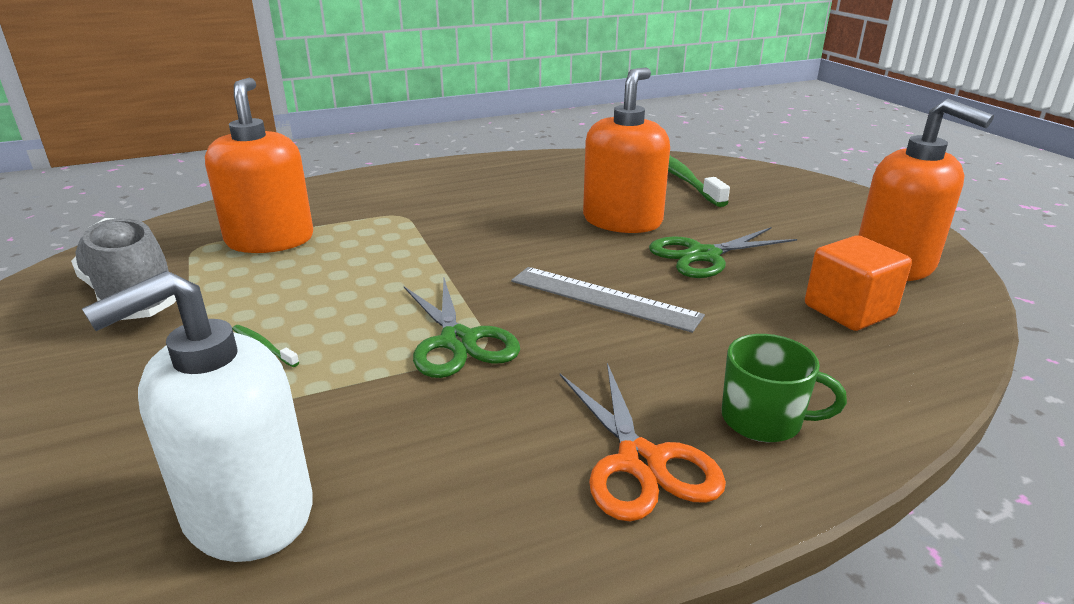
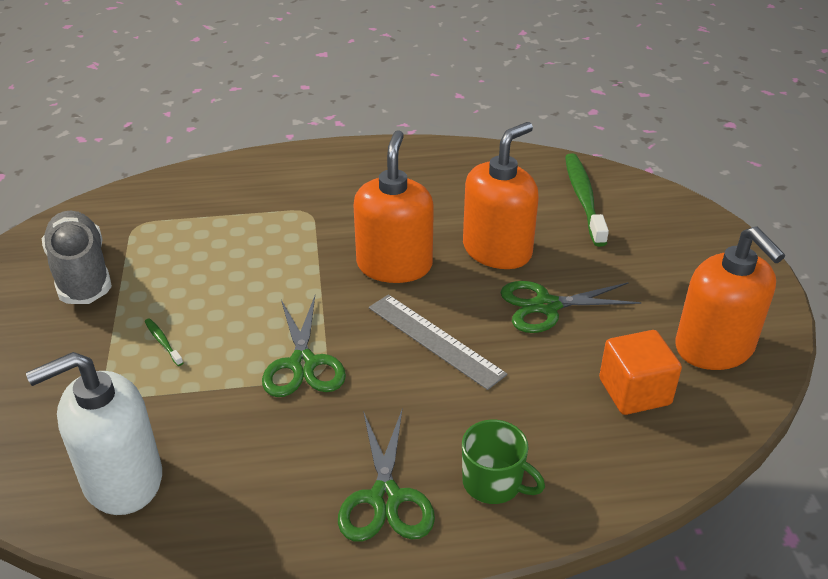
camera: 15 degrees right, 10 degrees up
orange soap dispenser [205,78,313,253] -> orange soap dispenser moved to [354,130,434,283]
orange scissors [560,363,726,522] -> green scissors [338,410,435,542]

